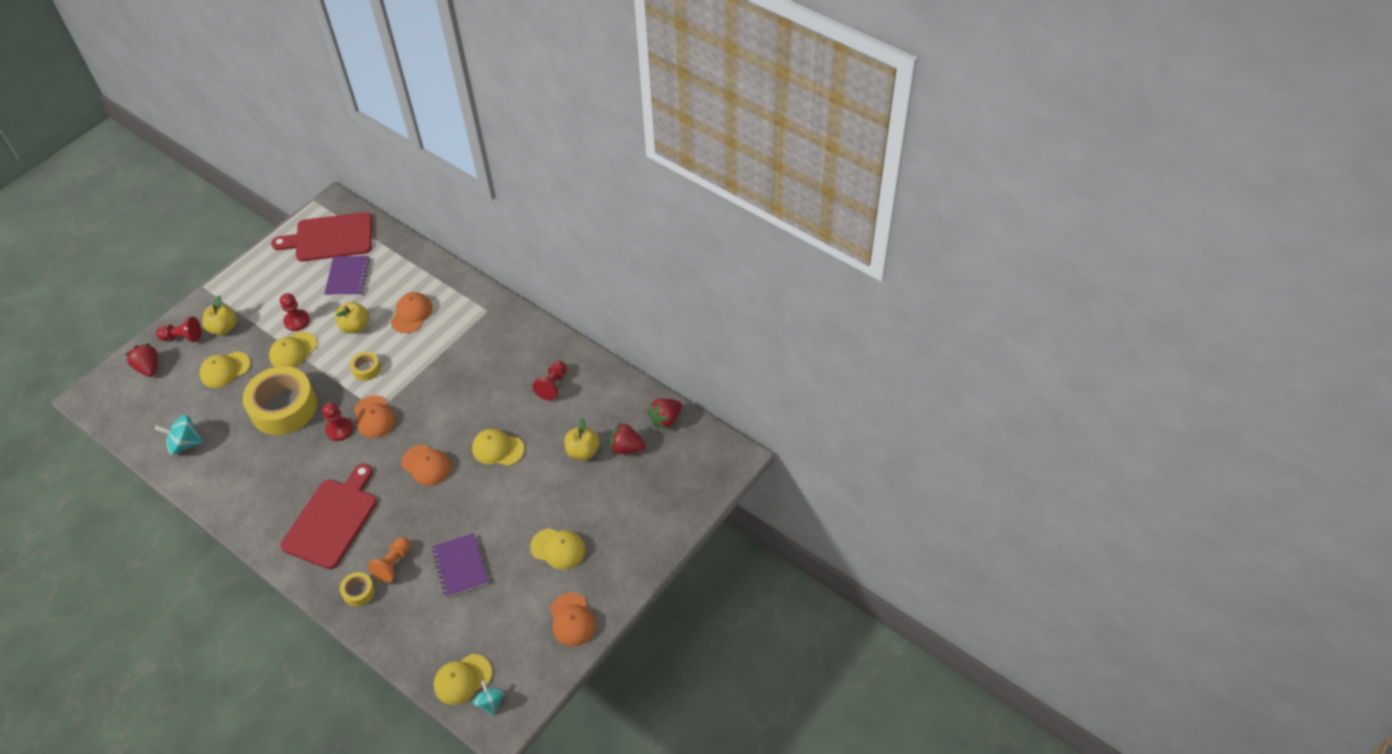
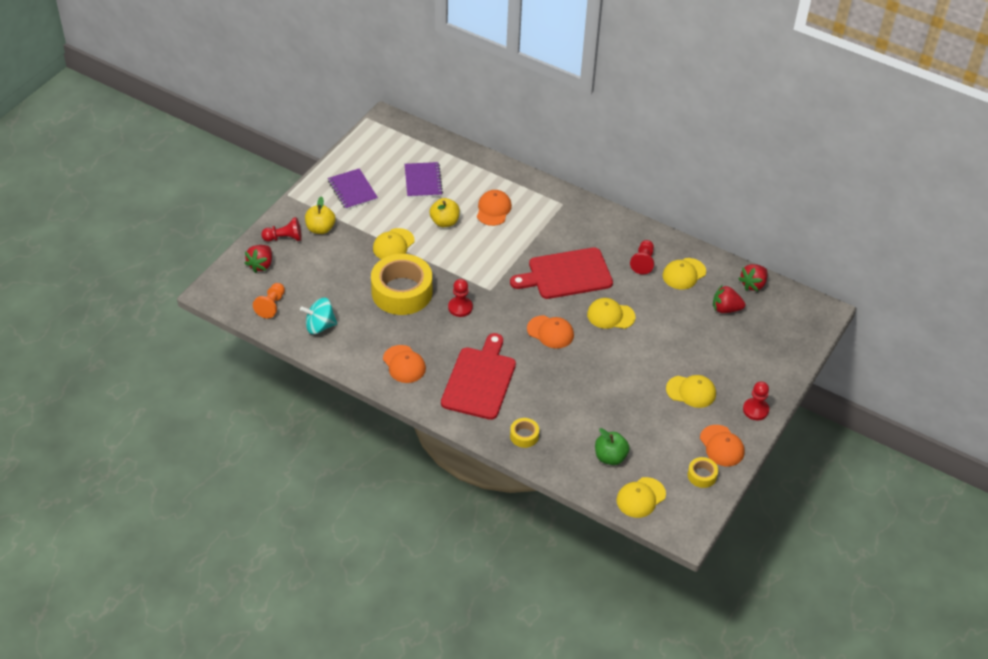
camera: 10 degrees left, 5 degrees down
red strawberry [125,343,158,377] -> red strawberry turned 120 degrees counterclockwise [244,245,272,273]
yellow cap [199,351,251,388] -> yellow cap moved to [663,258,706,289]
red cutting board [271,212,372,261] -> red cutting board moved to [510,247,613,299]
red pawn [280,293,310,331] -> red pawn moved to [743,381,769,420]
yellow tape [350,352,381,381] -> yellow tape moved to [688,457,718,488]
orange cap [354,395,396,438] -> orange cap moved to [383,345,426,383]
orange pawn [368,537,410,583] -> orange pawn moved to [253,283,285,319]
purple notebook [432,533,489,597] -> purple notebook moved to [328,168,378,210]
turquoise spinning top [473,680,504,715] -> none
yellow apple [564,418,600,460] -> none
none -> green apple [595,428,630,465]

